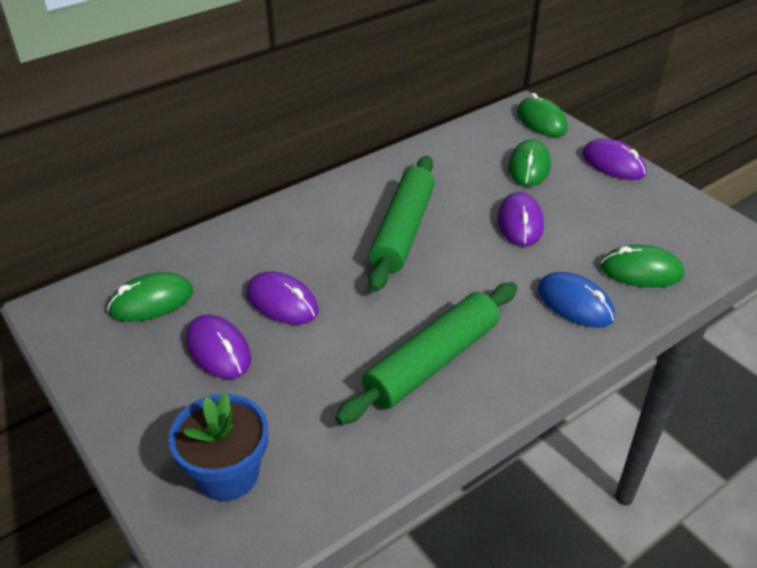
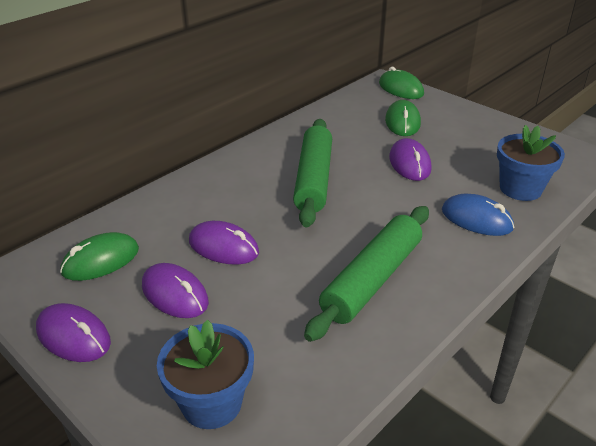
camera: 10 degrees left, 5 degrees down
purple mouse [582,138,646,180] -> purple mouse moved to [36,303,111,362]
green mouse [600,245,684,288] -> blue flower pot [497,125,565,201]

